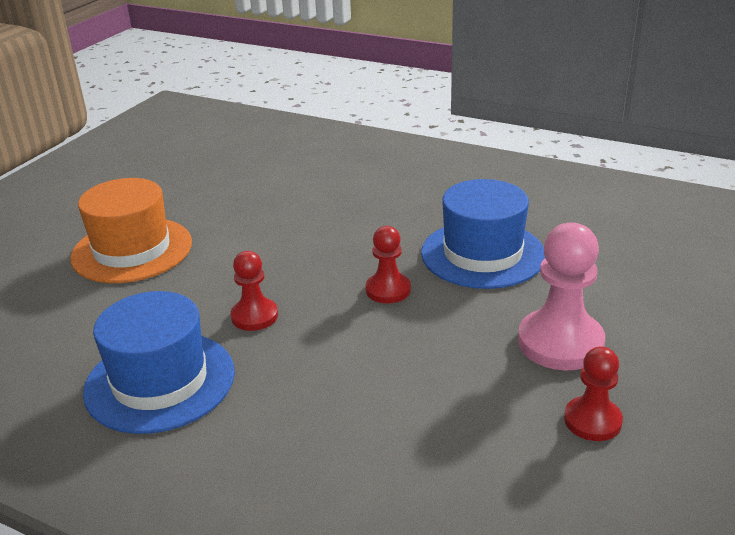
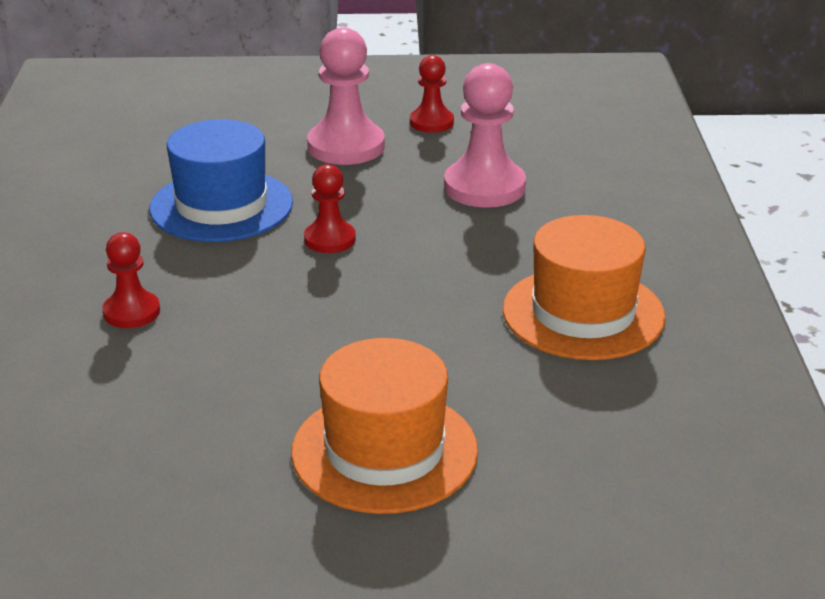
camera: 120 degrees left, 0 degrees up
blue hat [83,291,235,434] -> orange hat [503,215,666,360]
red pawn [230,251,278,331] -> red pawn moved to [102,232,160,328]
none -> pink pawn [444,63,526,208]

